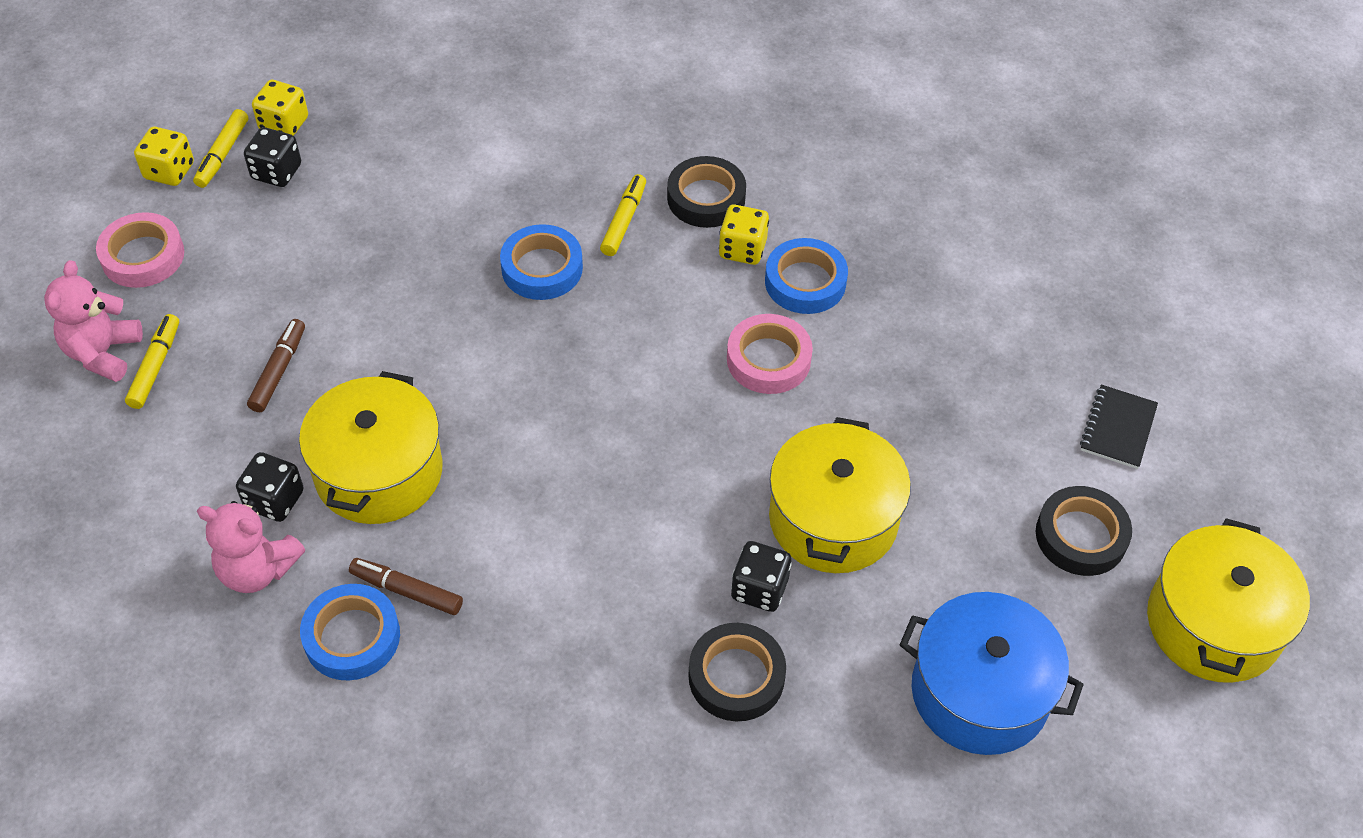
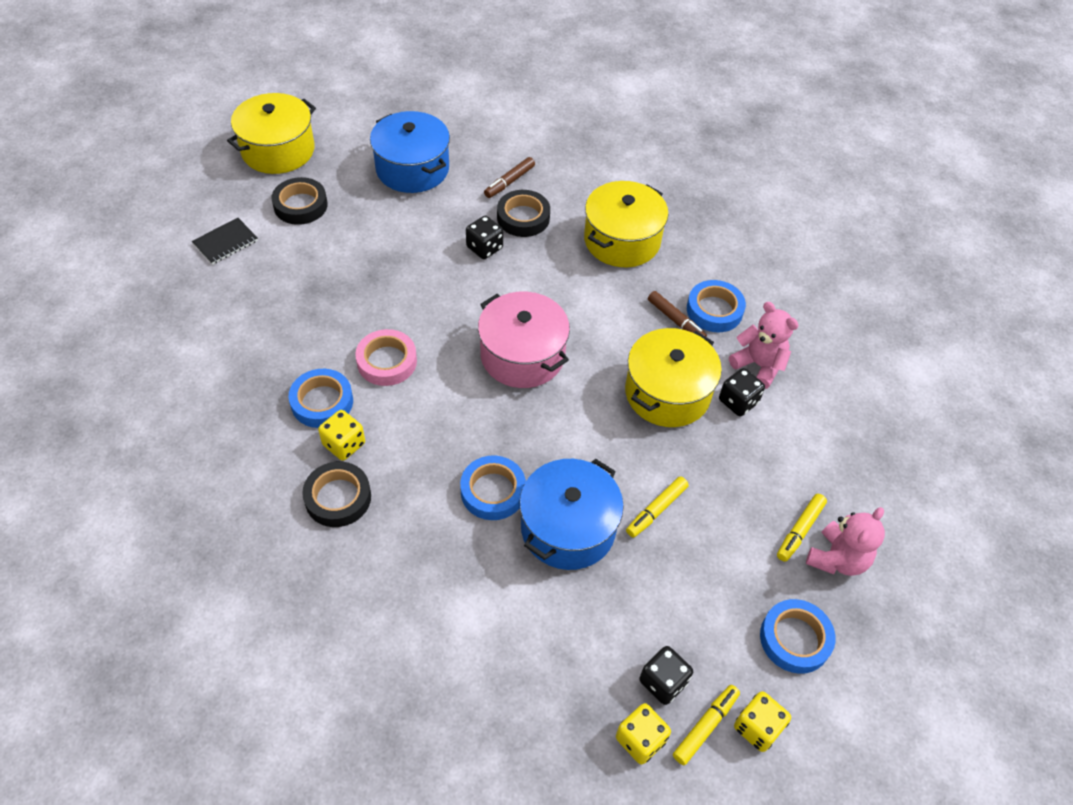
camera: 155 degrees left, 0 degrees up
pink tape [96,212,184,288] -> blue tape [760,599,835,674]
brown marker [247,319,305,412] -> brown marker moved to [484,157,535,198]
yellow marker [600,174,646,256] -> yellow marker moved to [626,476,689,538]
yellow pot [769,417,911,573] -> yellow pot moved to [584,181,669,267]
none -> pink pot [478,292,570,388]
none -> blue pot [519,459,624,570]

